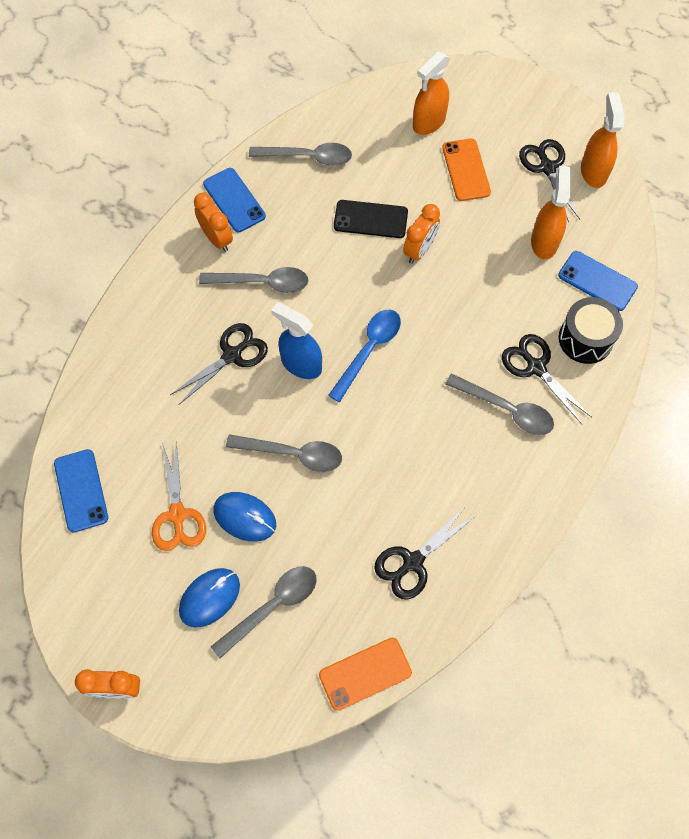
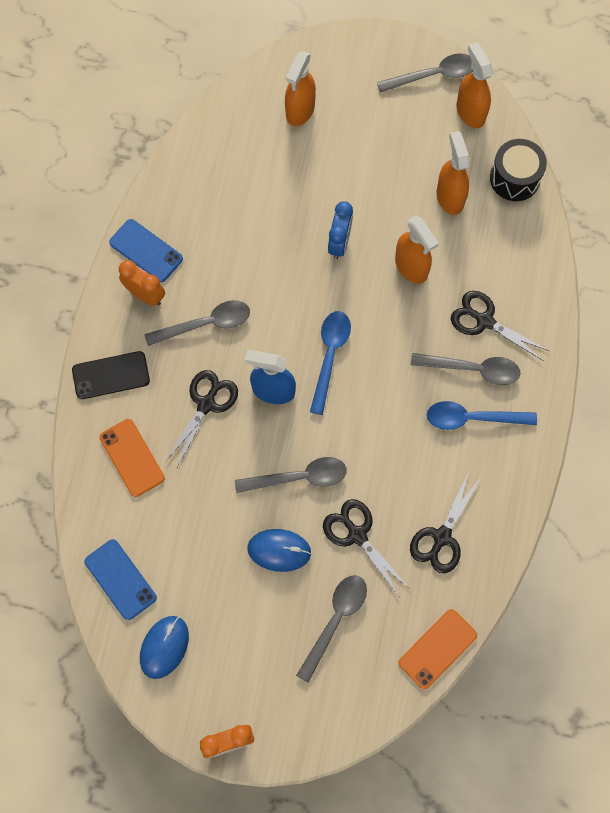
camera: 20 degrees left, 5 degrees up
orange scissors [152,441,206,551] -> none
blue mouse [179,568,240,628] -> blue mouse moved to [140,616,189,679]
grey spoon [249,143,352,166] -> grey spoon moved to [377,53,473,93]
black phone [334,200,408,238] -> black phone moved to [72,351,150,399]
orange clock [403,204,440,264] -> blue clock [328,201,353,259]
orange phone [442,138,491,201] -> orange phone moved to [99,419,165,497]
black scissors [519,139,581,222] -> black scissors moved to [323,499,410,596]
blue phone [558,251,638,311] -> none
black drum [559,297,623,364] -> black drum moved to [490,139,547,201]
none -> orange spray bottle [395,215,439,284]
none -> blue spoon [427,401,537,430]

